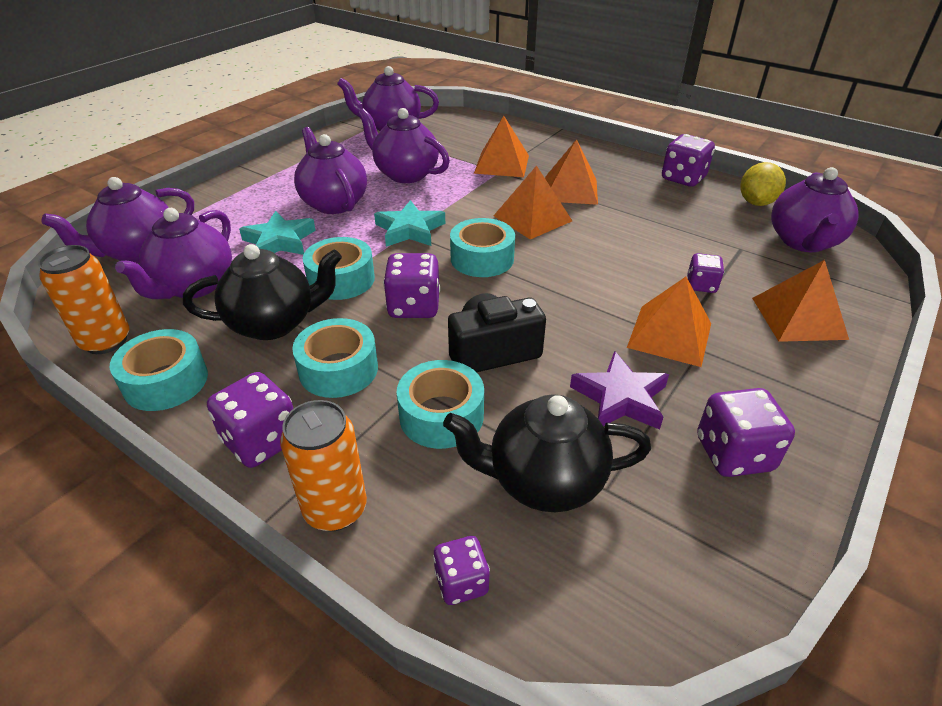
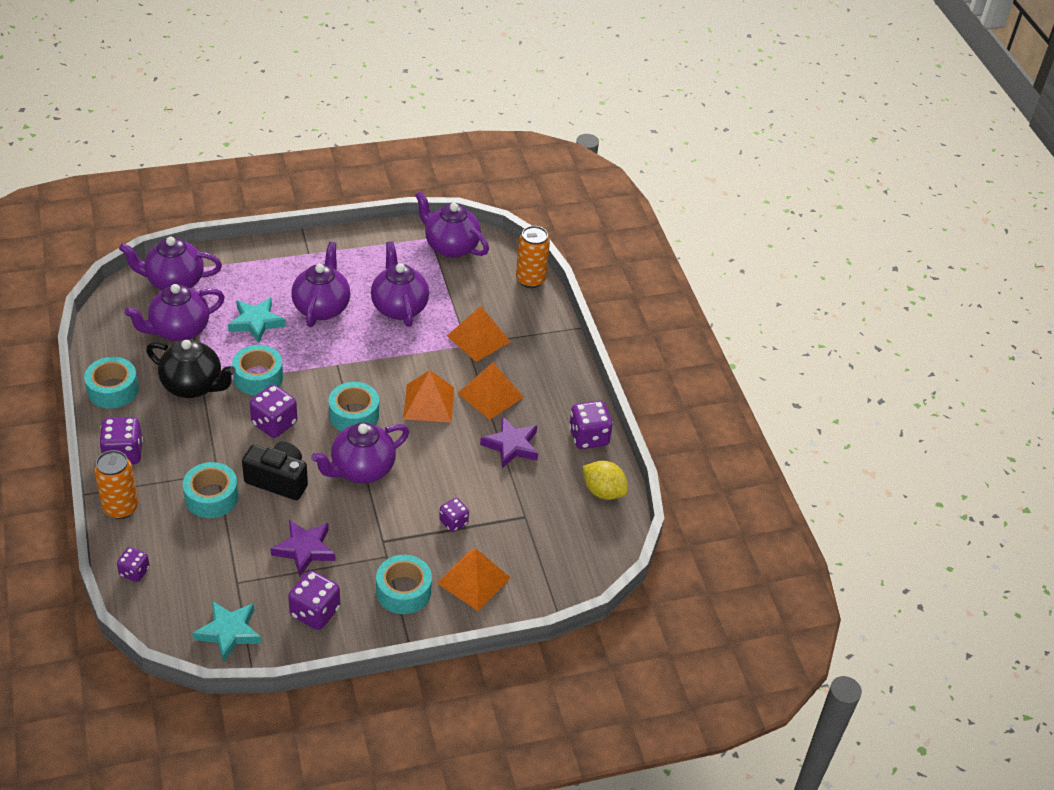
camera: 35 degrees right, 5 degrees up
orange can [38,245,130,354] -> orange can moved to [516,226,550,288]
turquoise tape [292,318,378,398] -> turquoise tape moved to [376,555,432,614]
turquoise star [374,200,445,247] -> turquoise star moved to [192,601,262,662]
black teapot [443,394,651,512] -> none
orange pyramid [627,277,711,367] -> none
yellow lemon [740,162,786,206] -> yellow lemon turned 60 degrees clockwise [583,461,628,500]
purple teapot [771,167,859,252] -> purple teapot moved to [311,422,409,483]
none -> purple star [480,416,538,468]

